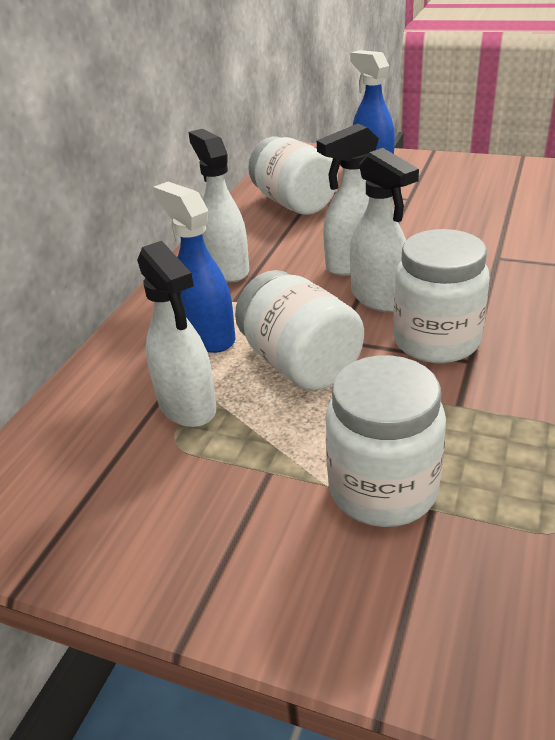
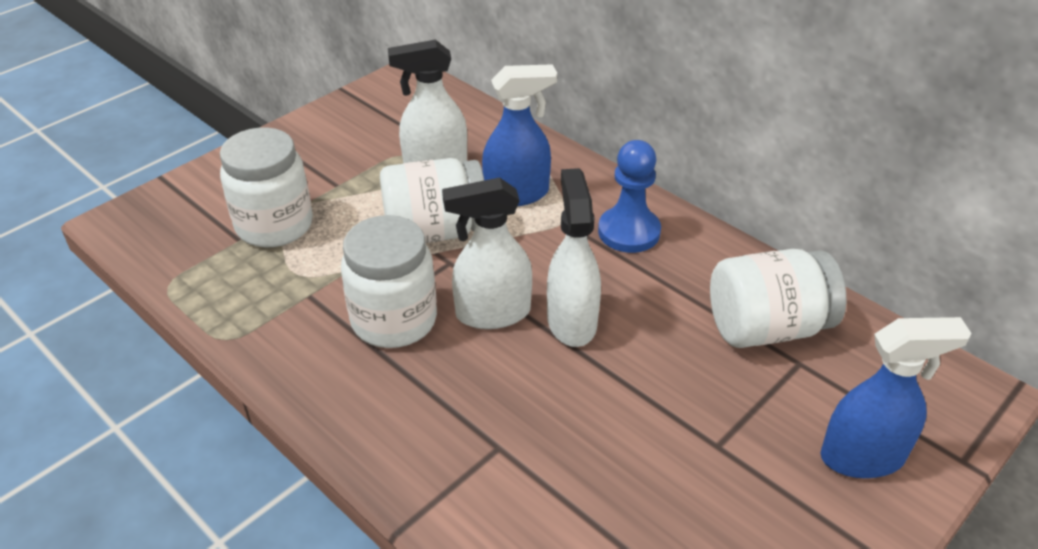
camera: 110 degrees right, 5 degrees up
white spray bottle [188,129,249,282] -> blue pawn [598,140,661,253]

